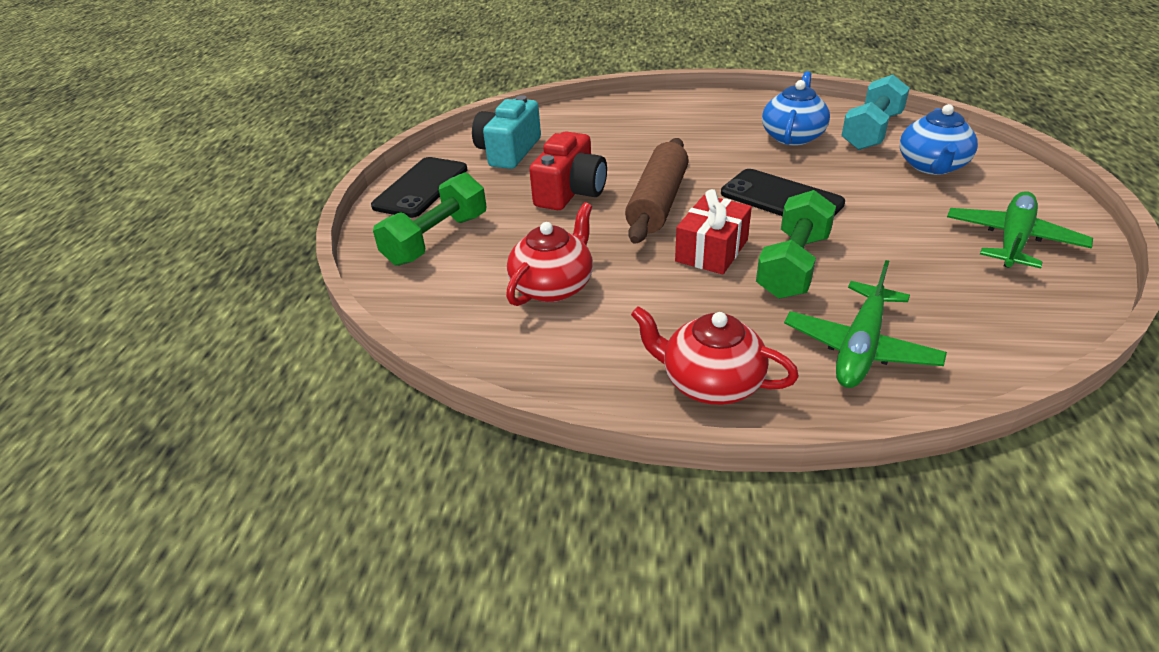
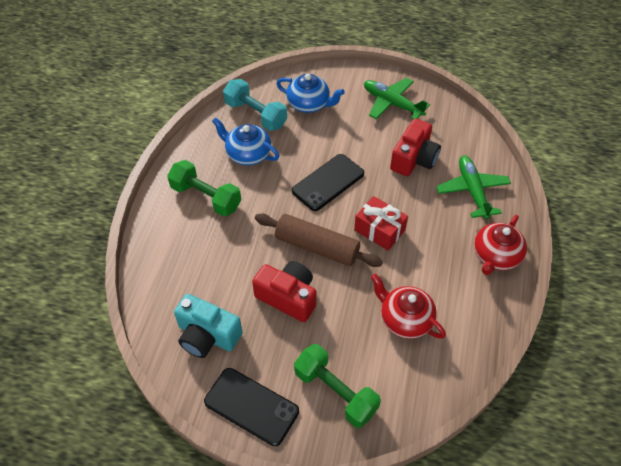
camera: 85 degrees left, 15 degrees up
green dumbbell [756,190,836,299] -> green dumbbell moved to [167,160,241,217]
green plane [784,260,947,388] -> green plane turned 135 degrees counterclockwise [436,155,511,219]
none -> red camera [390,118,441,176]

